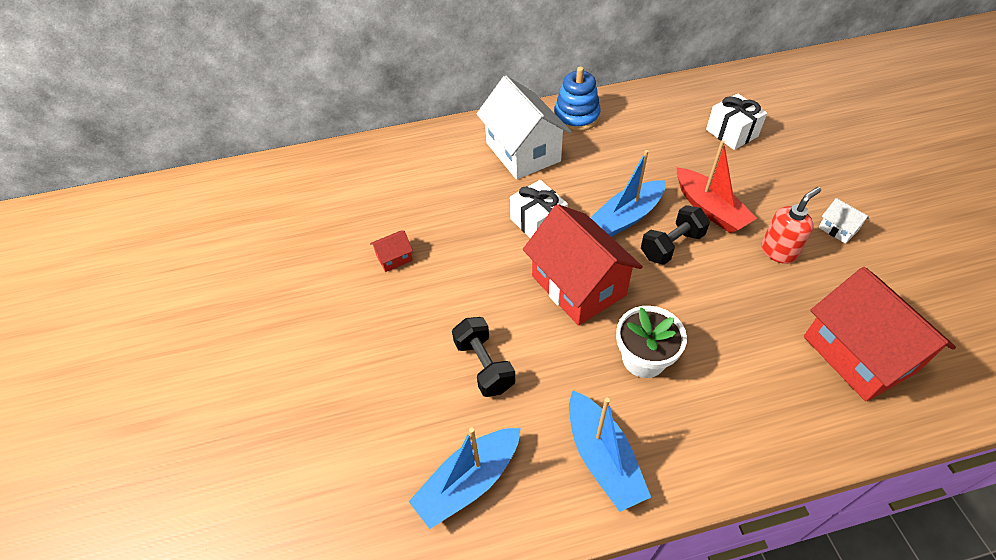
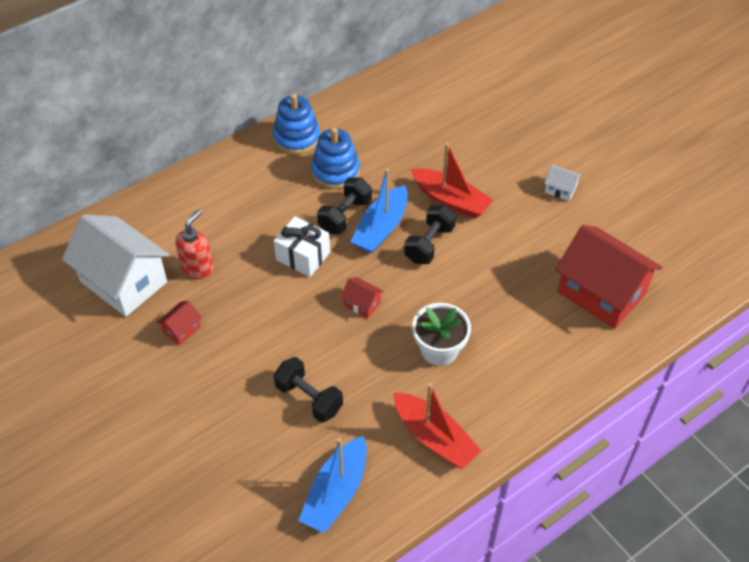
camera: 25 degrees left, 0 degrees up
white house [477,75,571,179] -> white house moved to [62,214,169,317]
red house [523,204,643,326] -> red house [341,277,384,319], size x0.41
blue boat [569,390,651,512] -> red boat [394,383,481,469]
white gift [706,93,767,150] -> none
red soap dispenser [761,187,821,264] -> red soap dispenser moved to [175,210,214,279]
none -> blue stacking toy [311,127,360,189]
none -> black dumbbell [317,177,372,234]

